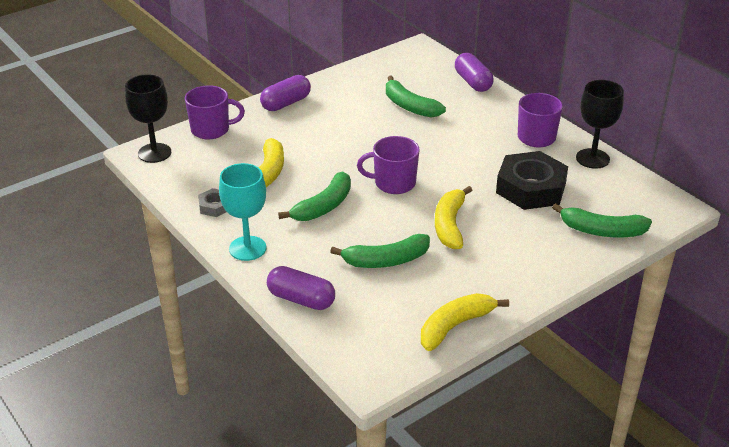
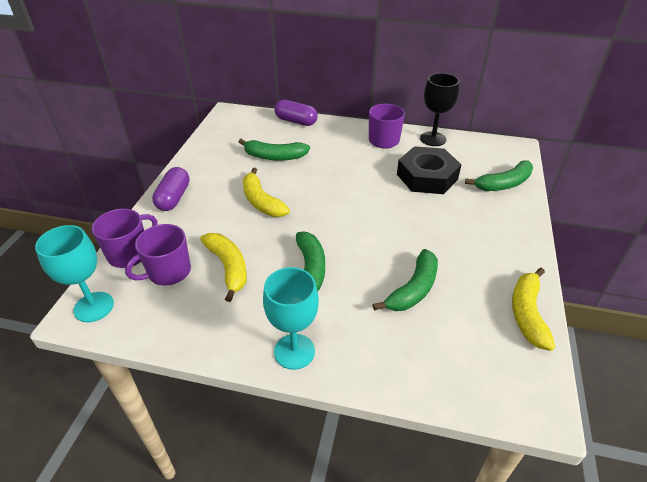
camera: 40 degrees left, 5 degrees up
black goblet [125,74,171,163] -> turquoise goblet [35,225,114,322]
grey nut [198,188,226,217] -> none
purple capsule [267,266,335,310] -> none
purple mug [357,136,420,194] -> purple mug moved to [125,224,191,286]
yellow banana [435,186,472,249] -> yellow banana moved to [243,168,290,217]

